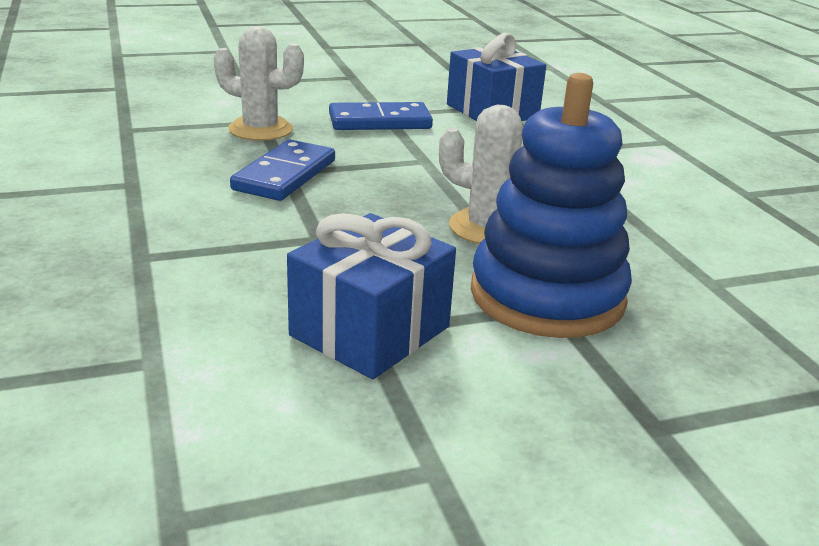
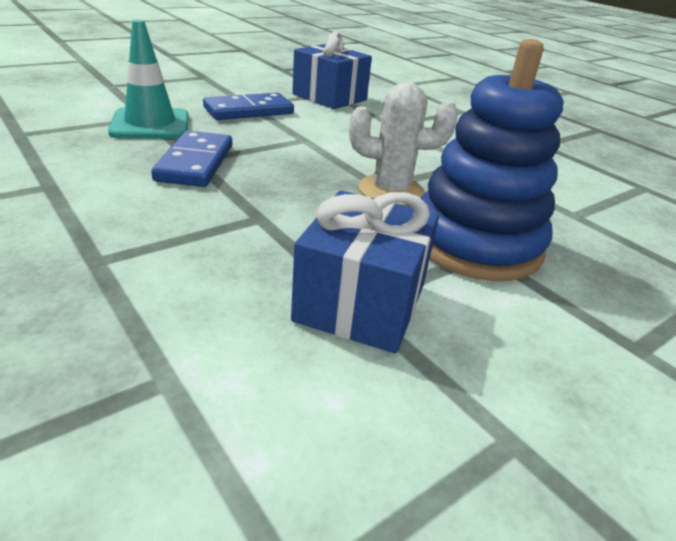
camera: 20 degrees left, 5 degrees up
white cactus [214,26,304,141] -> turquoise traffic cone [108,20,189,139]

